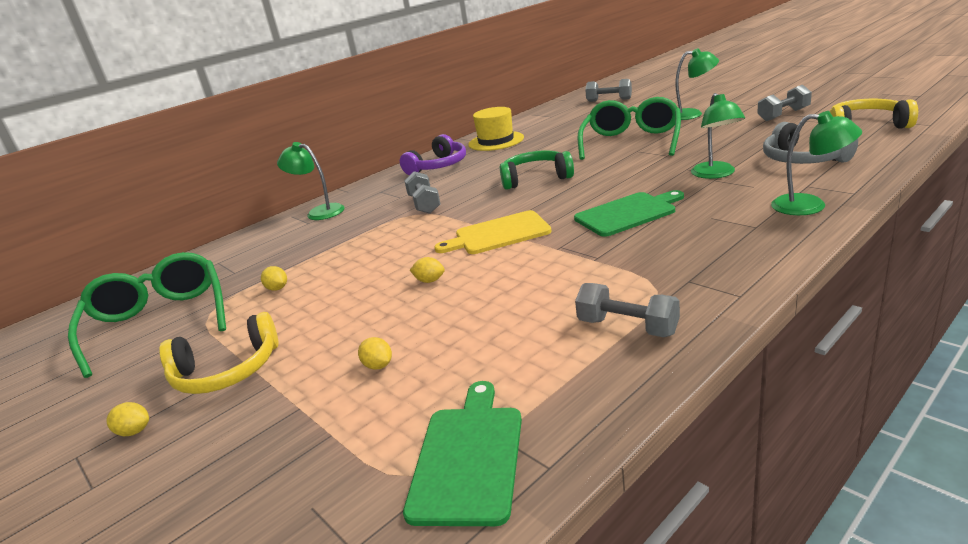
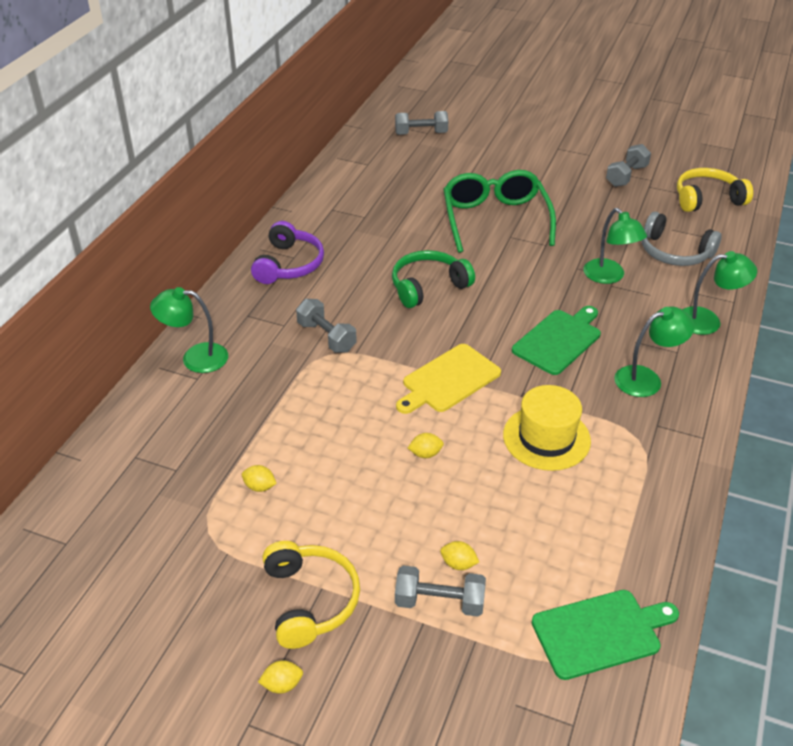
camera: 30 degrees left, 15 degrees up
green glasses [68,252,226,378] -> none
yellow headphones [159,312,279,394] -> yellow headphones turned 60 degrees counterclockwise [262,541,360,649]
green cutting board [403,381,522,526] -> green cutting board turned 90 degrees clockwise [532,590,679,680]
yellow hat [468,107,524,151] -> yellow hat moved to [503,385,591,471]
grey dumbbell [575,283,680,337] -> grey dumbbell moved to [395,565,486,617]
green lamp [675,48,719,120] -> green lamp moved to [614,306,695,397]

